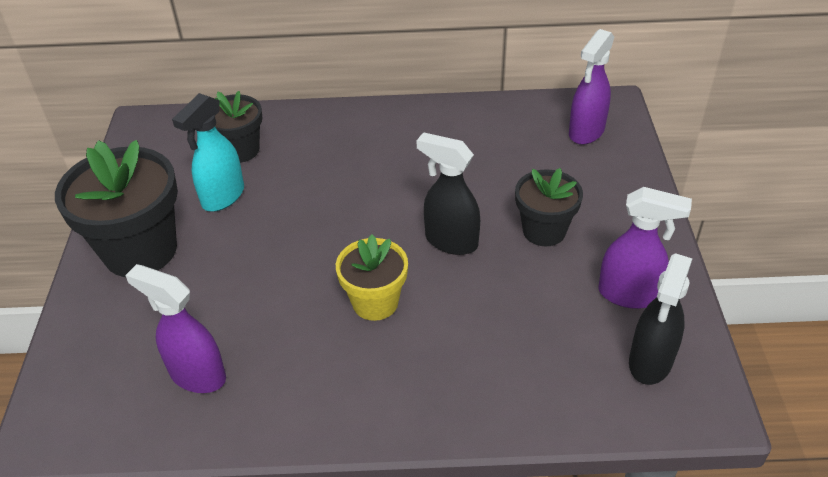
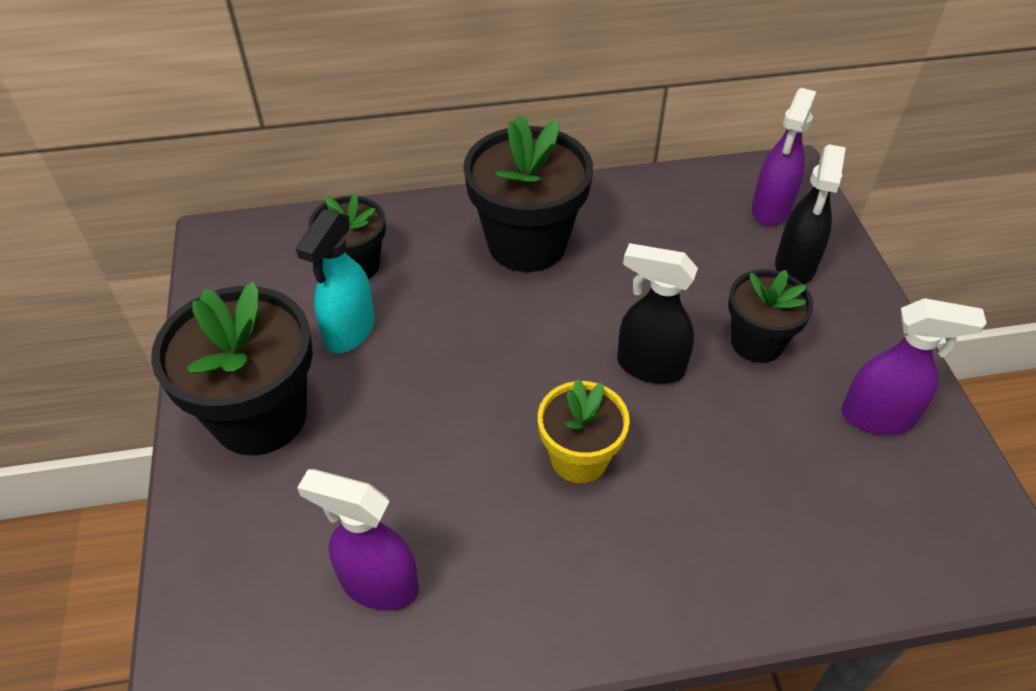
camera: 10 degrees left, 5 degrees up
black spray bottle [629,253,692,385] -> black spray bottle moved to [775,144,846,284]
none -> black flower pot [463,115,593,272]

